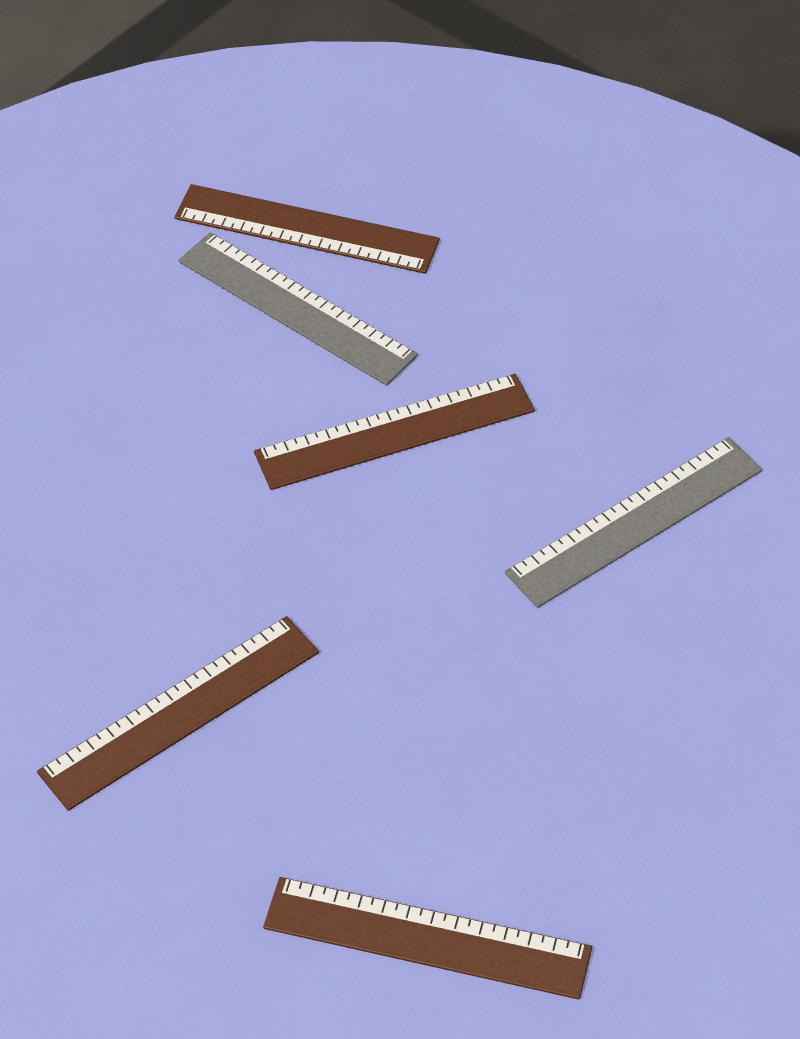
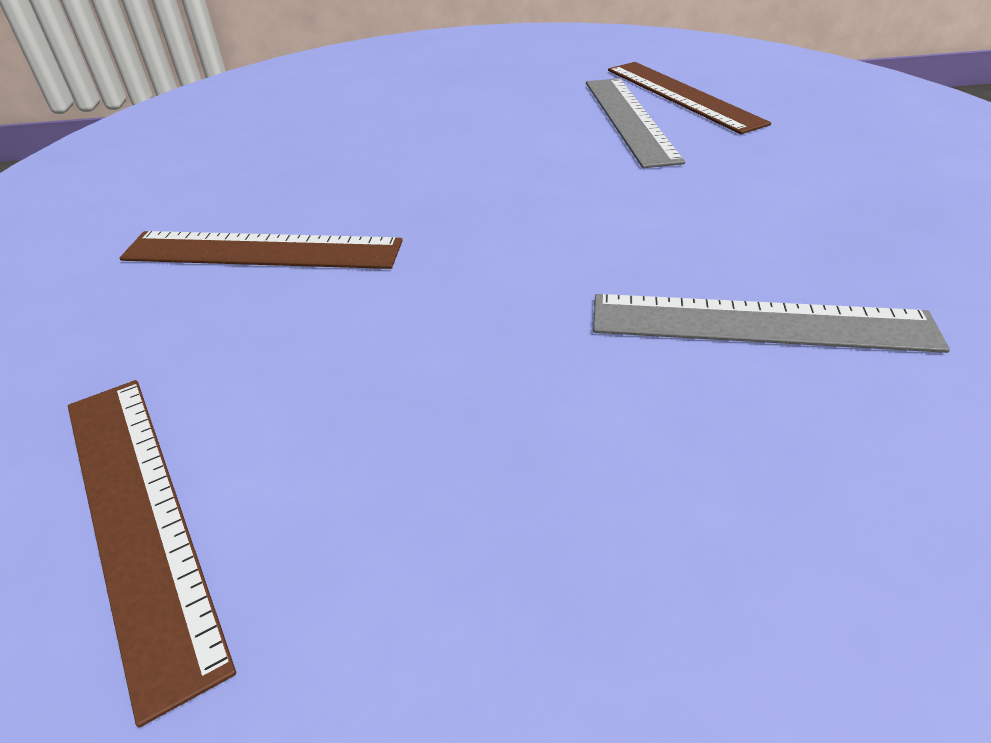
camera: 45 degrees right, 10 degrees down
brown ruler [254,374,535,490] -> none

